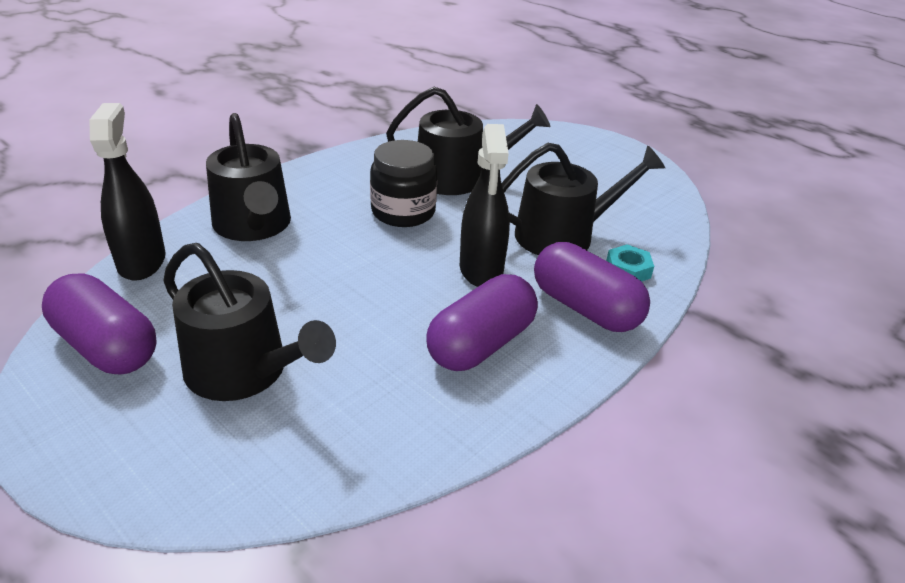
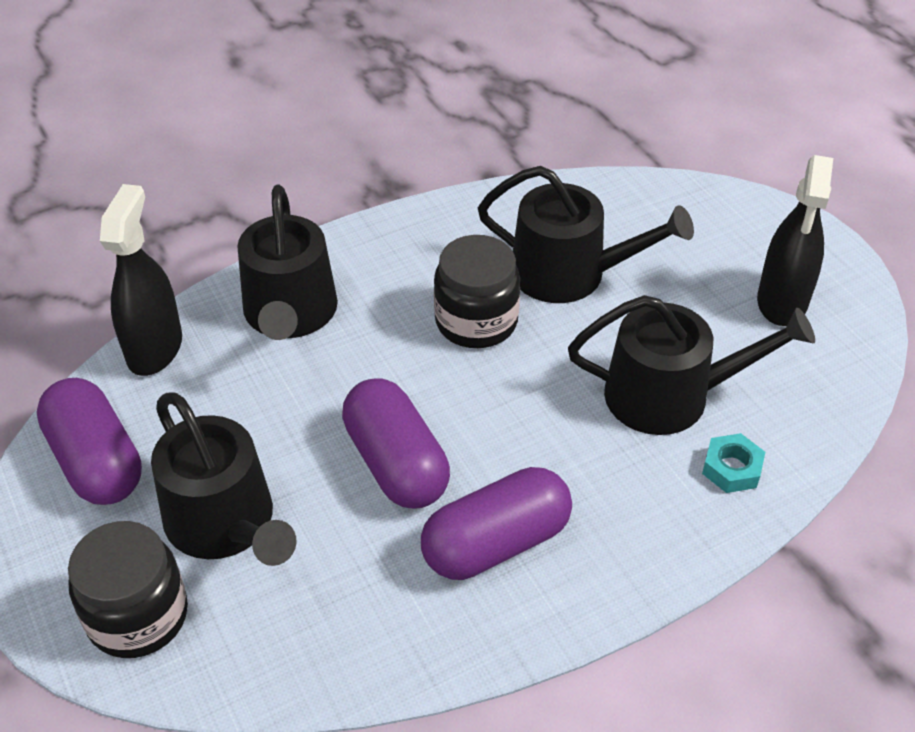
camera: 20 degrees right, 10 degrees up
black spray bottle [460,124,510,287] -> black spray bottle moved to [757,155,833,326]
purple capsule [534,242,650,332] -> purple capsule moved to [342,378,450,509]
none -> black jar [68,521,188,658]

